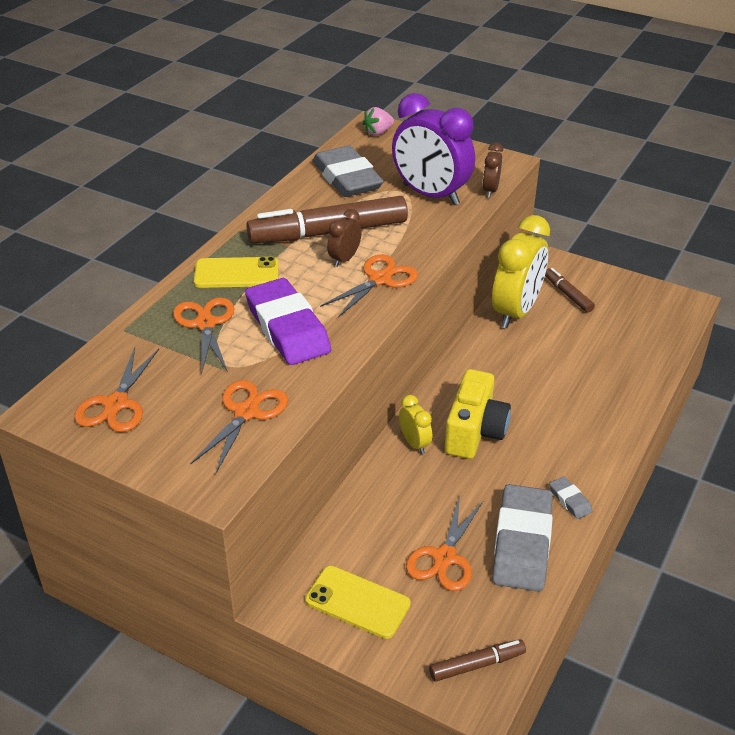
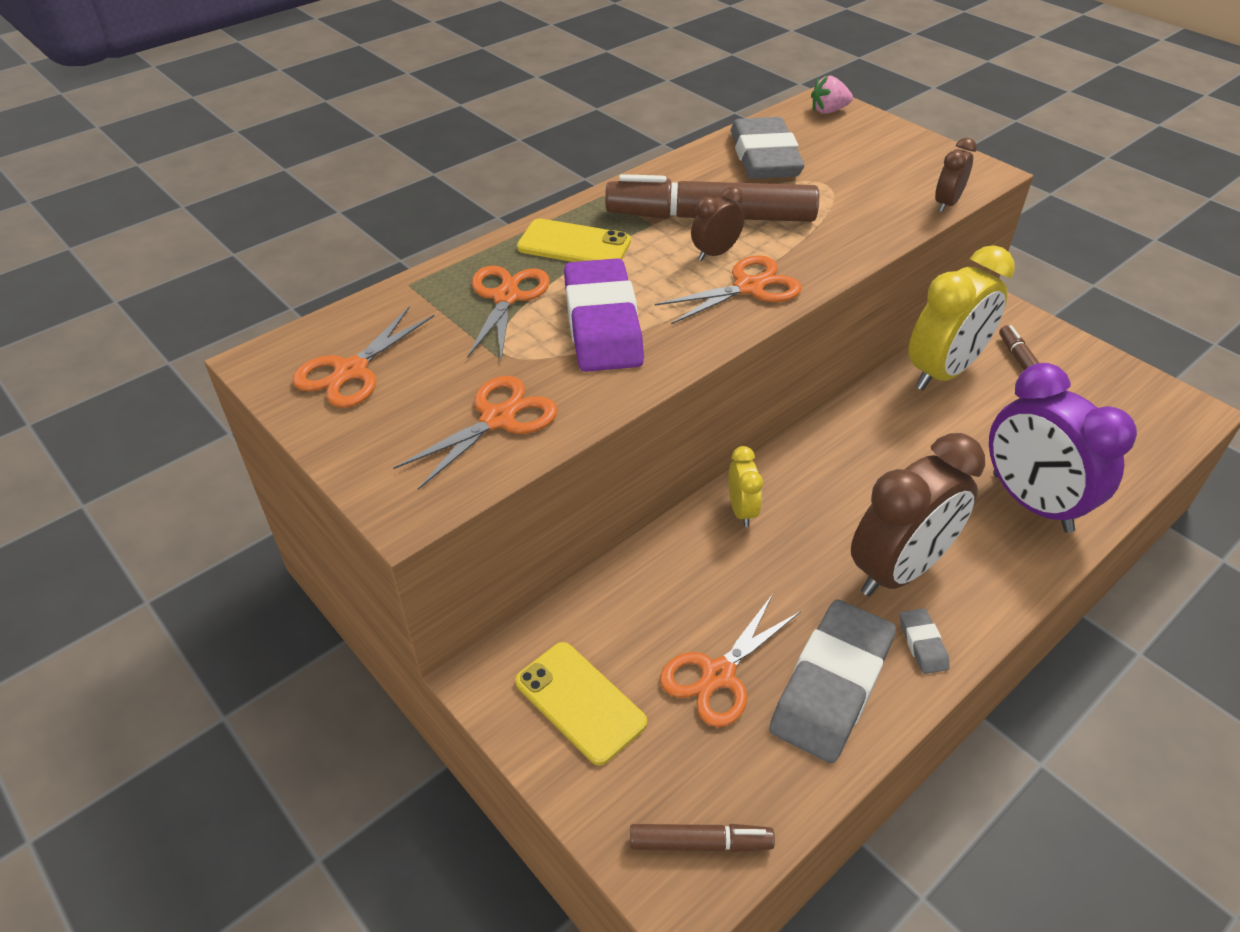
camera: 20 degrees right, 5 degrees up
purple clock [392,93,475,205] -> purple clock moved to [989,363,1137,533]
yellow camera [444,369,511,459] -> none
none -> brown clock [851,433,985,596]

